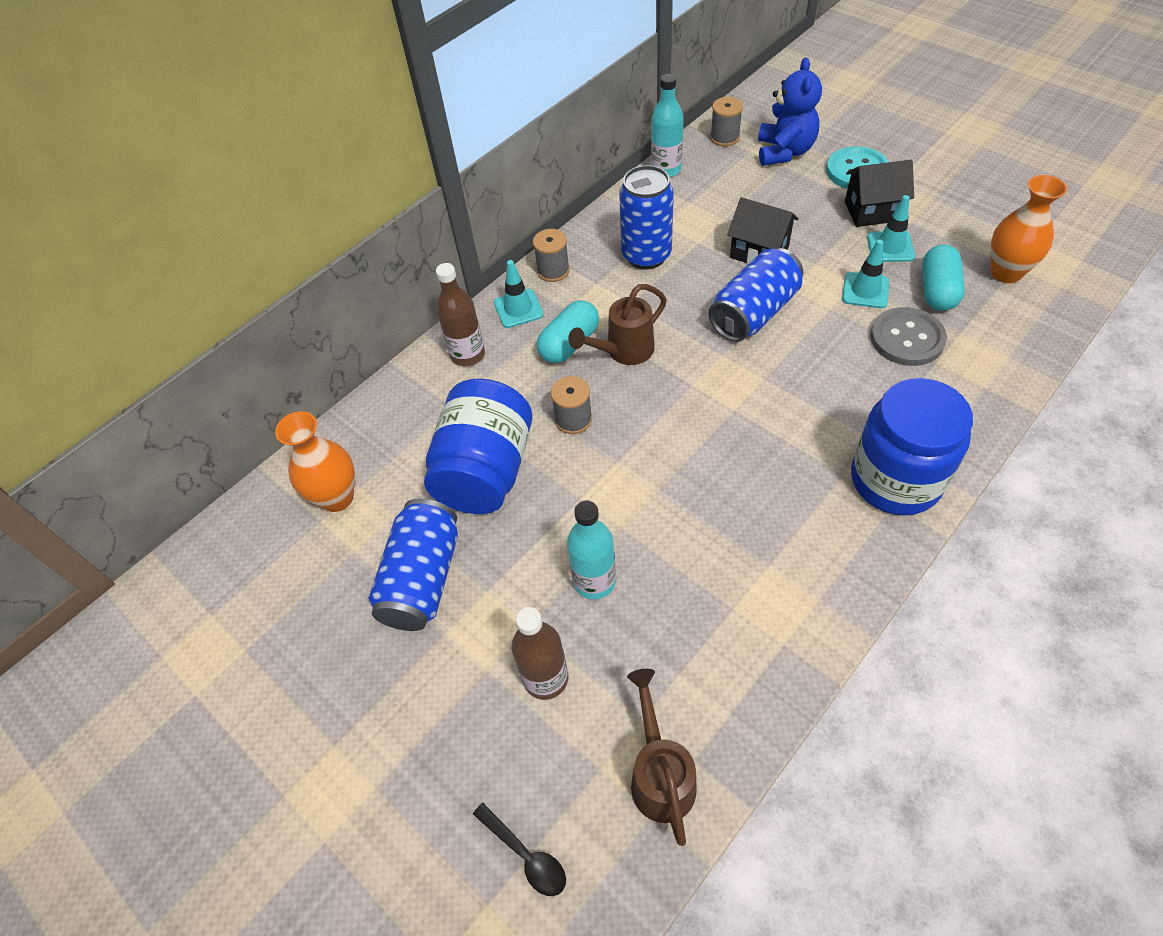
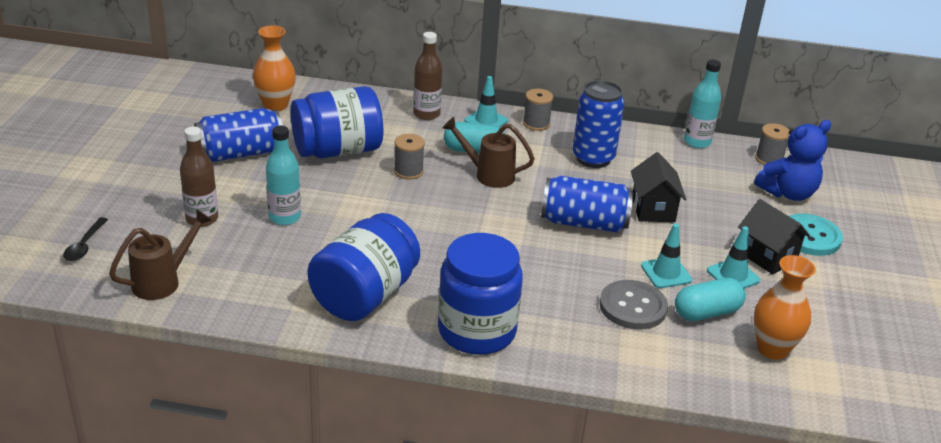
camera: 50 degrees right, 20 degrees down
none -> blue jar [307,213,420,321]

